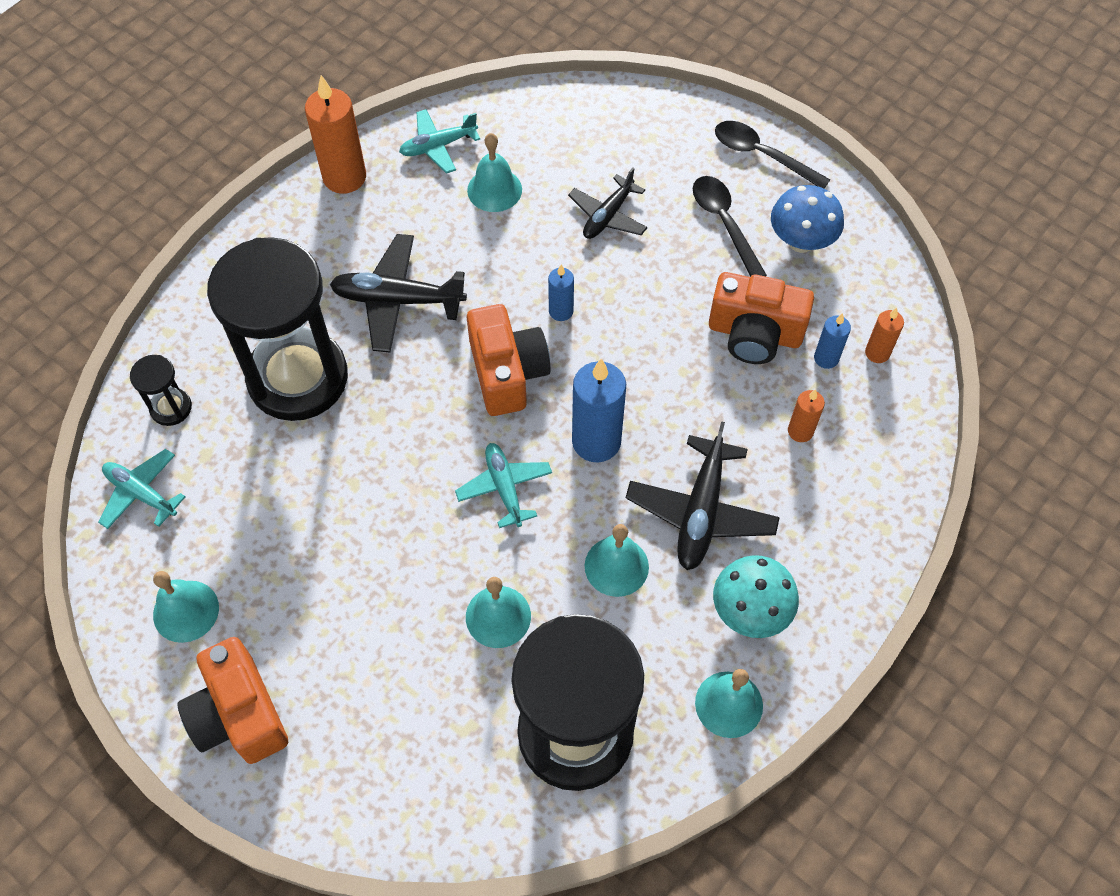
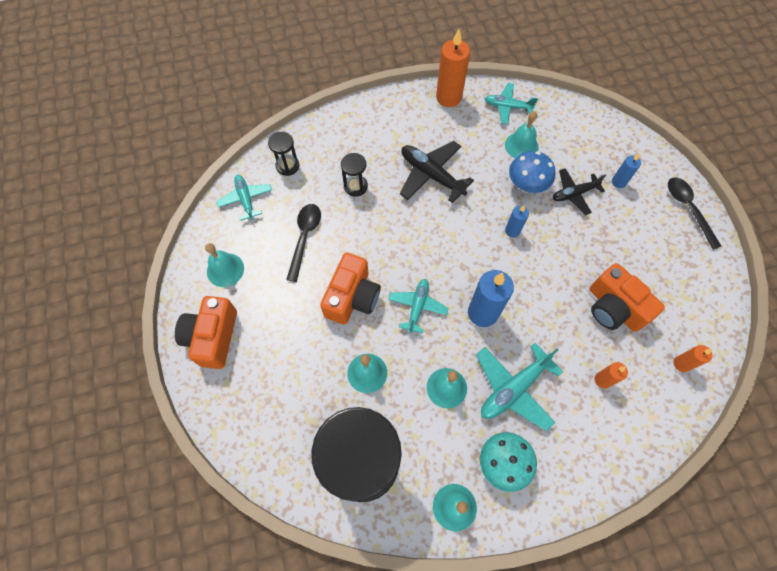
camera: 35 degrees right, 5 degrees up
black hourglass [207,237,348,421] -> black hourglass [341,153,368,197], size x0.41
orange camera [467,304,551,416] -> orange camera moved to [320,253,381,325]
black plane [626,421,780,570] -> turquoise plane [476,343,563,431]
black spoon [693,176,767,277] -> black spoon moved to [286,204,321,282]
blue mushroom [771,185,844,253] -> blue mushroom moved to [509,151,555,193]
blue candle [814,313,851,369] -> blue candle moved to [612,153,641,188]

